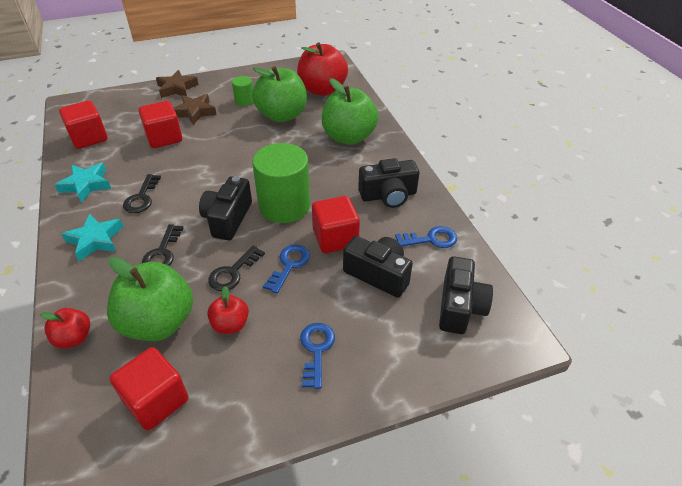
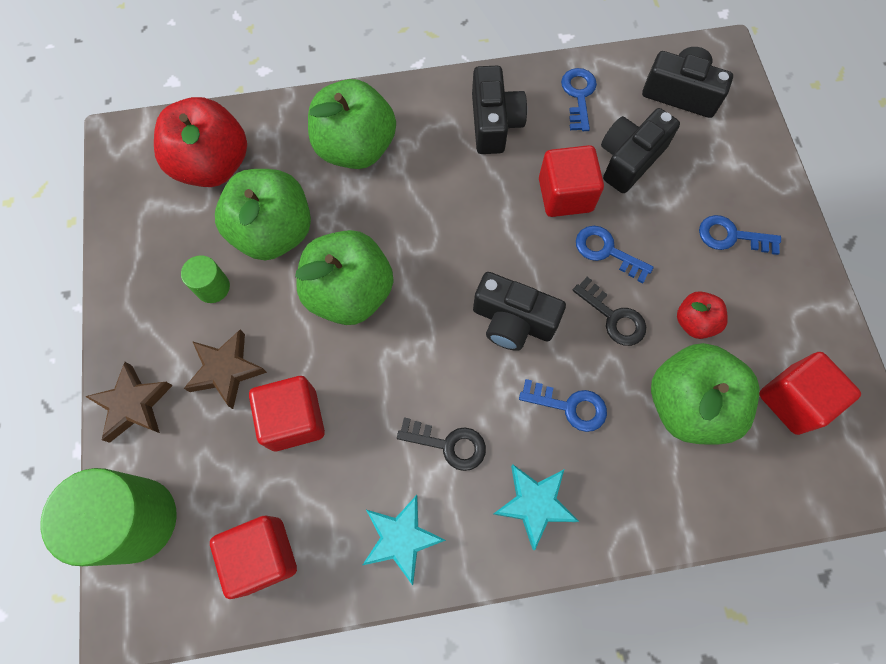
camera: 80 degrees left, 25 degrees up
red apple [40,308,90,349] -> none
black key [142,224,183,266] -> blue key [519,379,607,432]
green cylinder [253,143,310,223] -> green cylinder moved to [40,468,177,566]
none -> green apple [295,230,393,325]

